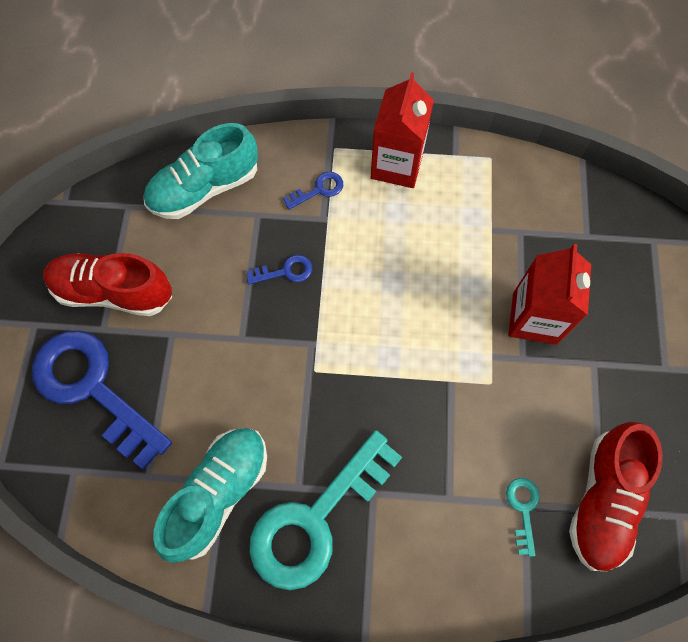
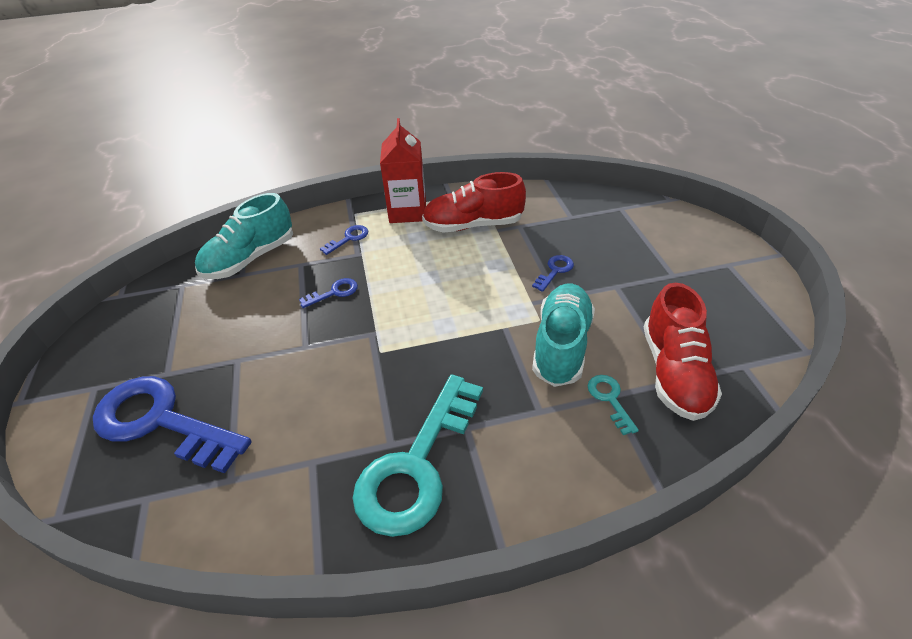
camera: 15 degrees left, 25 degrees down
red shoe [43,253,172,316] -> red shoe moved to [422,172,526,233]
turquoise shoe [153,428,267,563] -> turquoise shoe moved to [532,283,595,387]
red carton [509,244,591,345] -> blue key [532,255,574,292]

